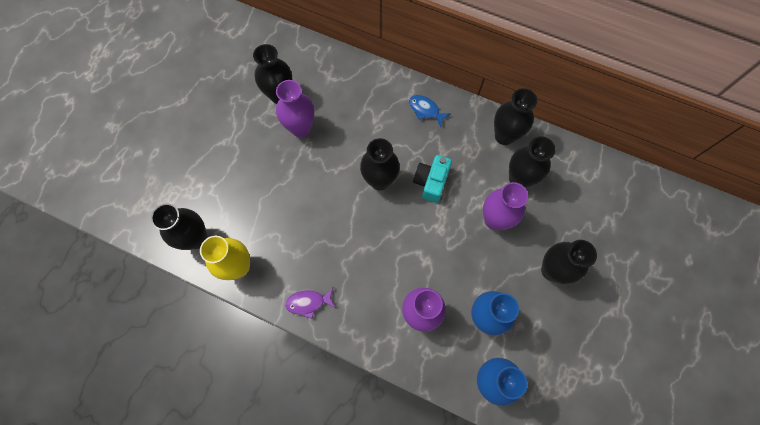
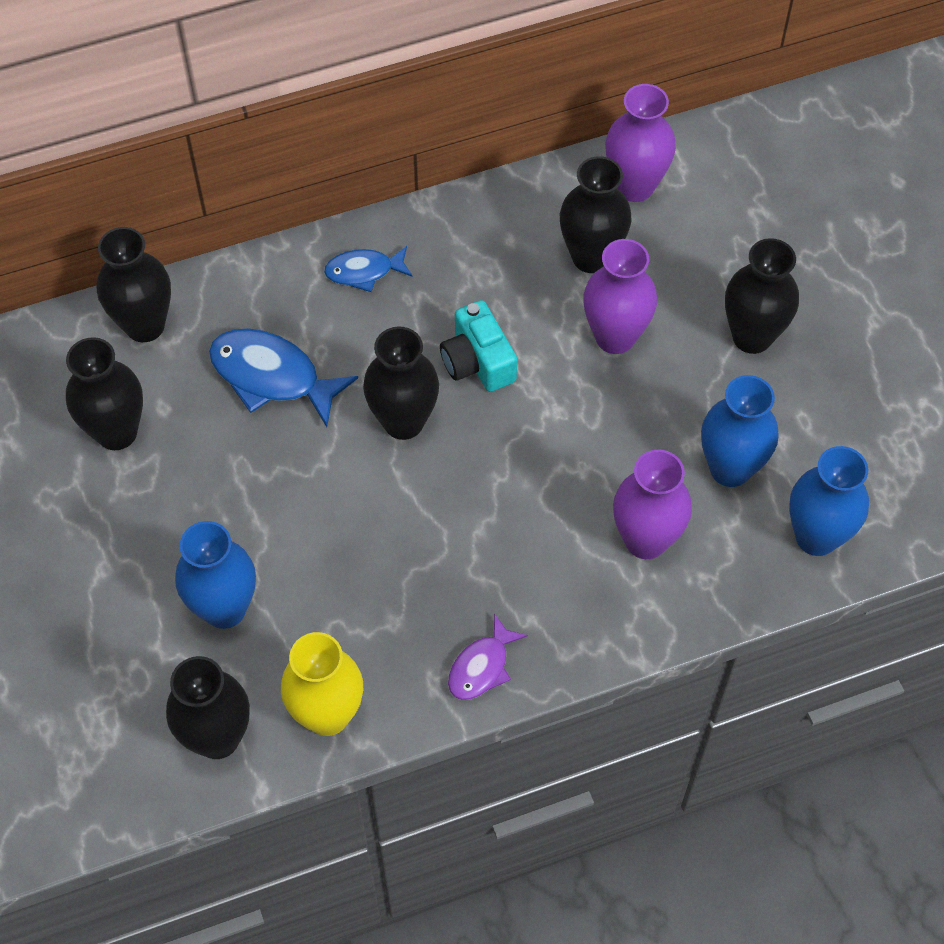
camera: 45 degrees left, 10 degrees down
purple vase [276,80,314,137] -> purple vase moved to [605,84,676,202]
black vase [494,88,537,145] -> black vase moved to [97,227,171,342]
none -> blue vase [175,521,256,629]
none -> blue fish [209,329,358,427]

